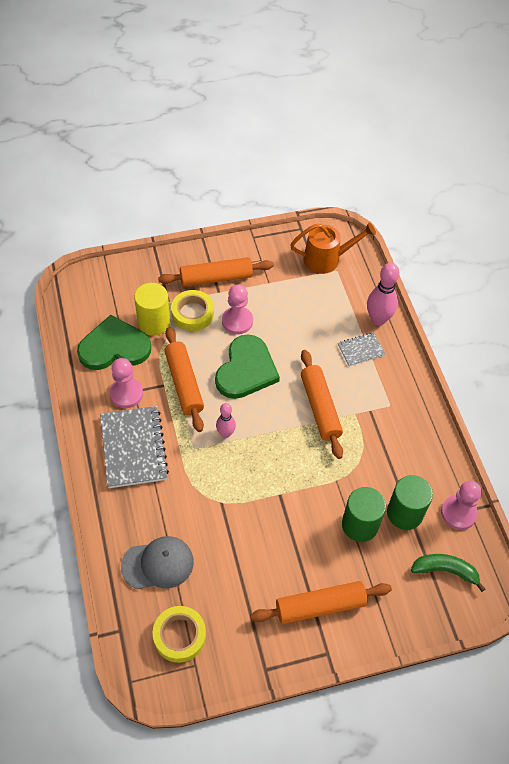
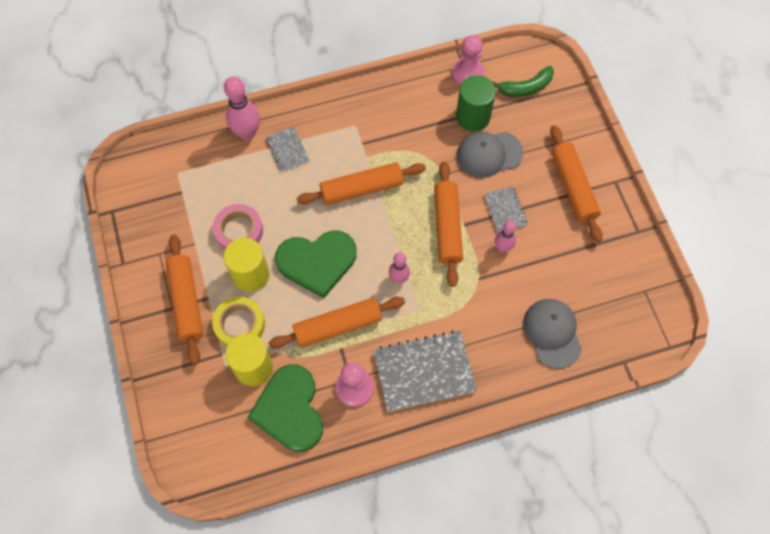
camera: 90 degrees left, 10 degrees up
yellow tape [153,606,206,663] -> none
green heart [215,335,280,399] -> green heart turned 150 degrees clockwise [275,230,357,298]
pink pawn [222,285,253,334] -> yellow cylinder [224,238,269,292]
orange watering can [290,222,376,274] -> none
green cylinder [342,487,386,542] -> grey cap [457,132,523,178]
green banana [411,554,485,592] -> green banana turned 120 degrees counterclockwise [492,66,554,97]
none -> pink tape [213,204,263,250]
none -> orange rolling pin [434,161,463,287]
none -> grey notebook [484,186,528,233]
none -> pink bowling pin [495,220,516,253]

